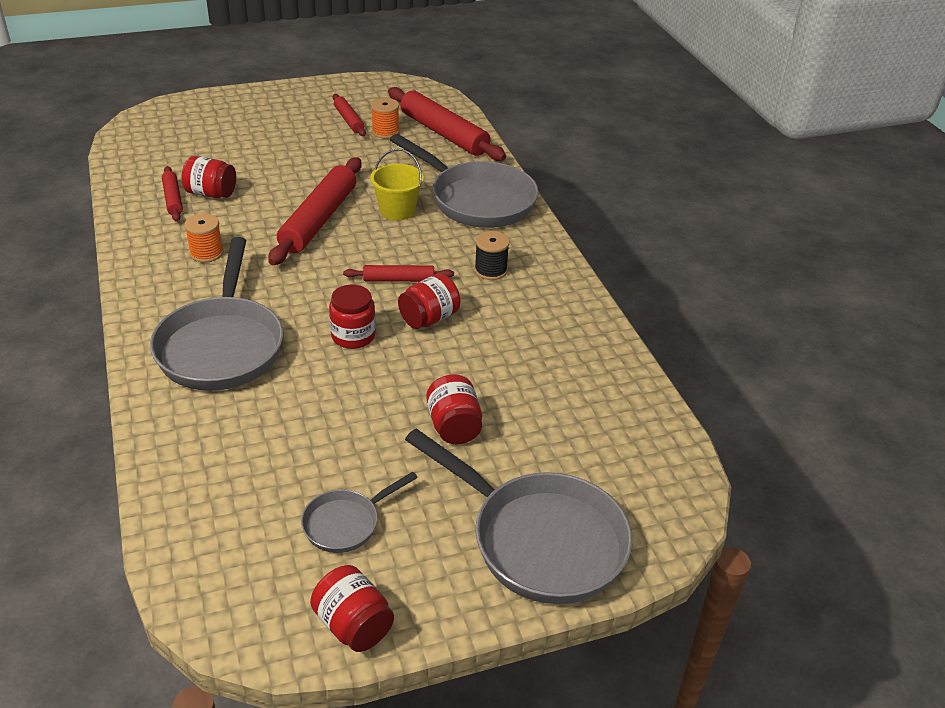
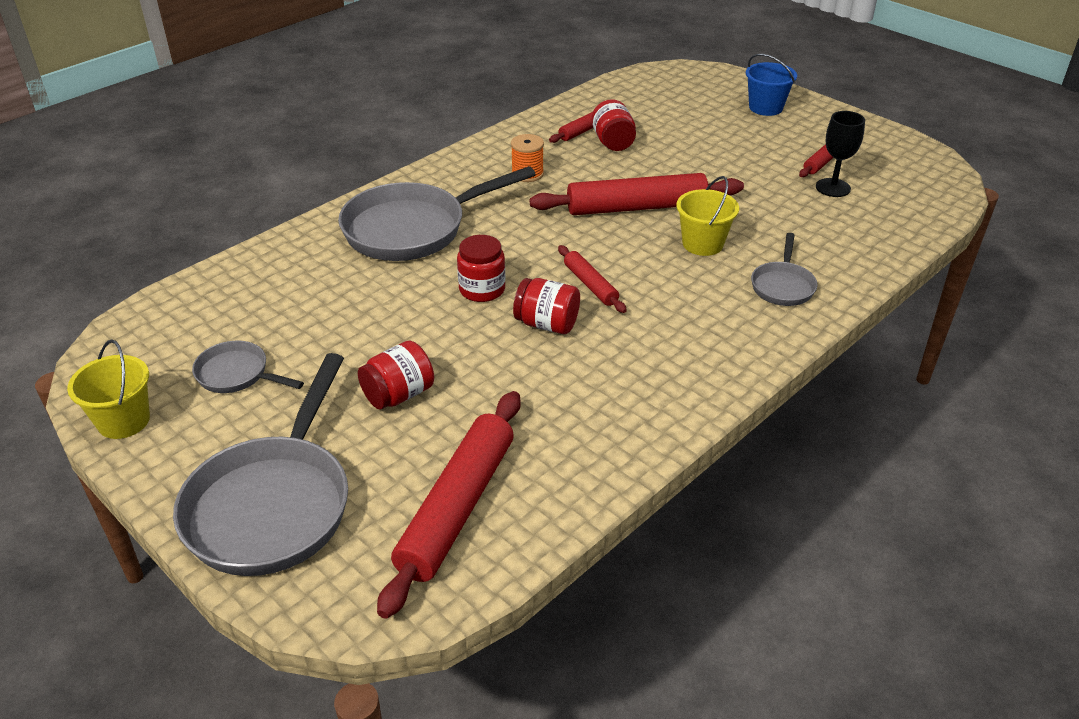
camera: 65 degrees right, 0 degrees up
red jar [310,565,394,652] -> yellow bucket [67,340,150,439]
orange spool [371,98,400,139] -> black goblet [816,111,865,197]
red rolling pin [388,87,506,161] -> red rolling pin moved to [377,391,521,619]
grey pan [390,134,539,228] -> grey pan [751,233,818,306], size x0.49
black spool [474,231,510,280] -> none
none -> blue bucket [746,54,797,116]

